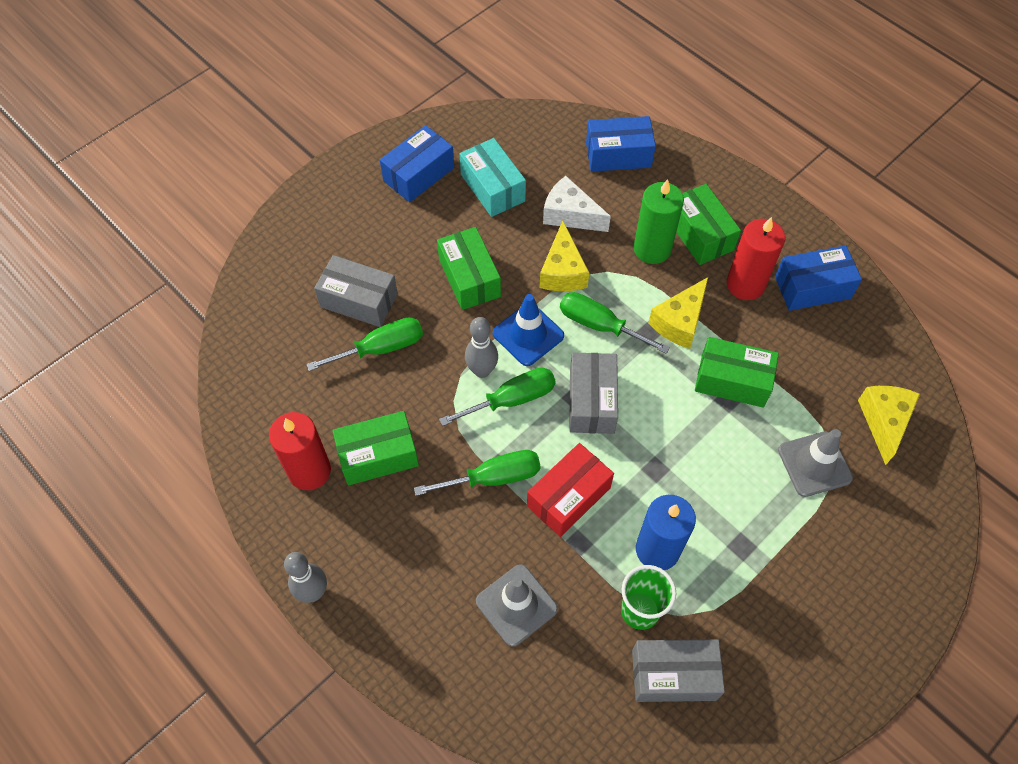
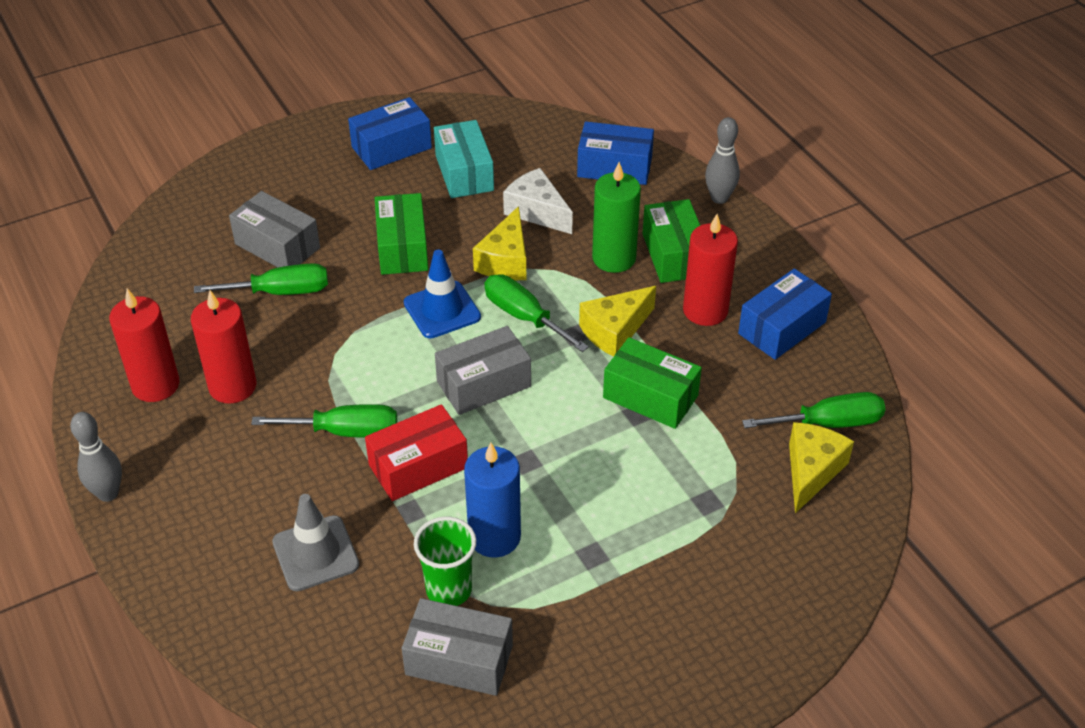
camera: 15 degrees right, 15 degrees down
green box [333,411,419,485] -> red candle [191,290,256,404]
green screwdriver [439,368,556,426] -> green screwdriver moved to [742,392,885,428]
grey bowling pin [465,317,498,378] -> grey bowling pin moved to [705,117,740,204]
grey box [569,352,618,434] -> grey box turned 45 degrees clockwise [435,326,531,415]
blue box [775,245,862,311] -> blue box turned 45 degrees counterclockwise [738,269,832,360]
grey traffic cone [778,429,853,497] -> none

